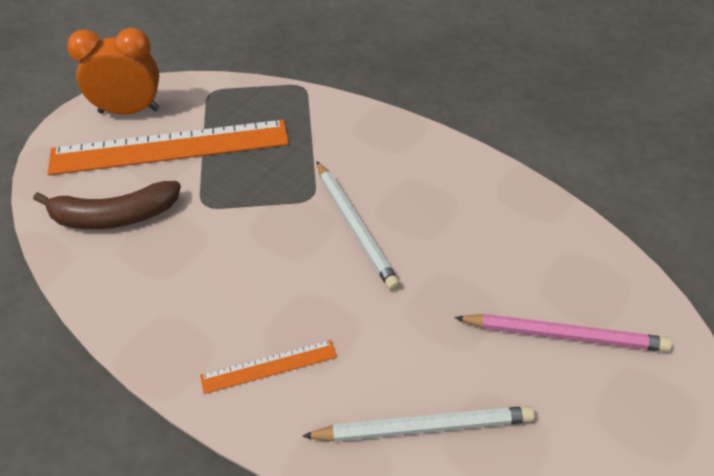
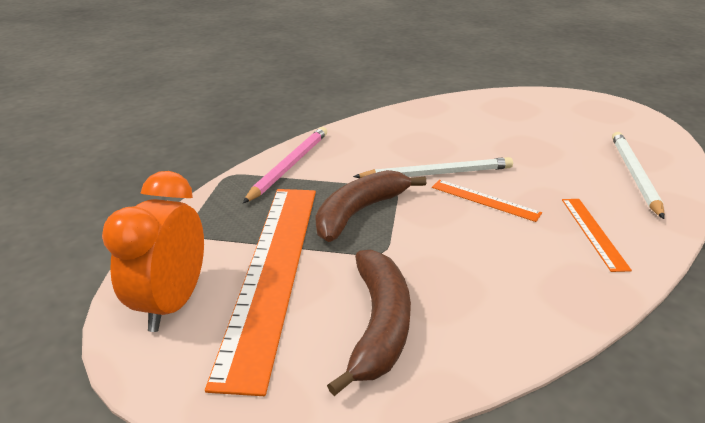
camera: 75 degrees left, 15 degrees down
pink pencil [455,314,672,352] -> pink pencil moved to [243,127,327,203]
none -> brown banana [315,170,426,242]
none -> orange ruler [432,180,542,222]

